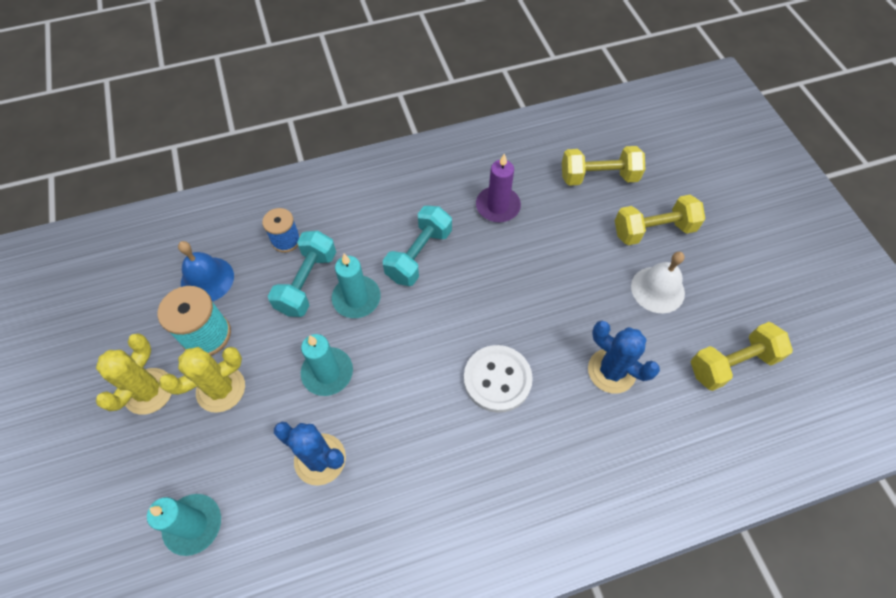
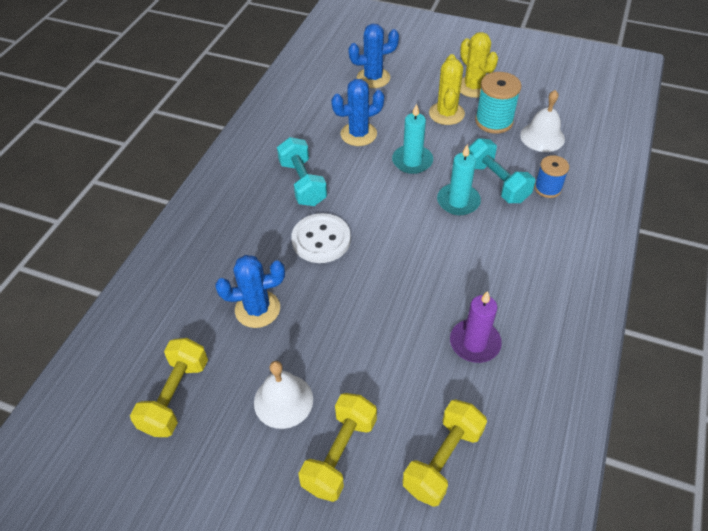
camera: 130 degrees right, 10 degrees down
turquoise candle [147,494,221,556] -> blue cactus [348,24,399,88]
blue bell [178,241,234,302] -> white bell [520,90,565,152]
turquoise dumbbell [383,206,452,286] -> turquoise dumbbell moved to [277,137,327,206]

